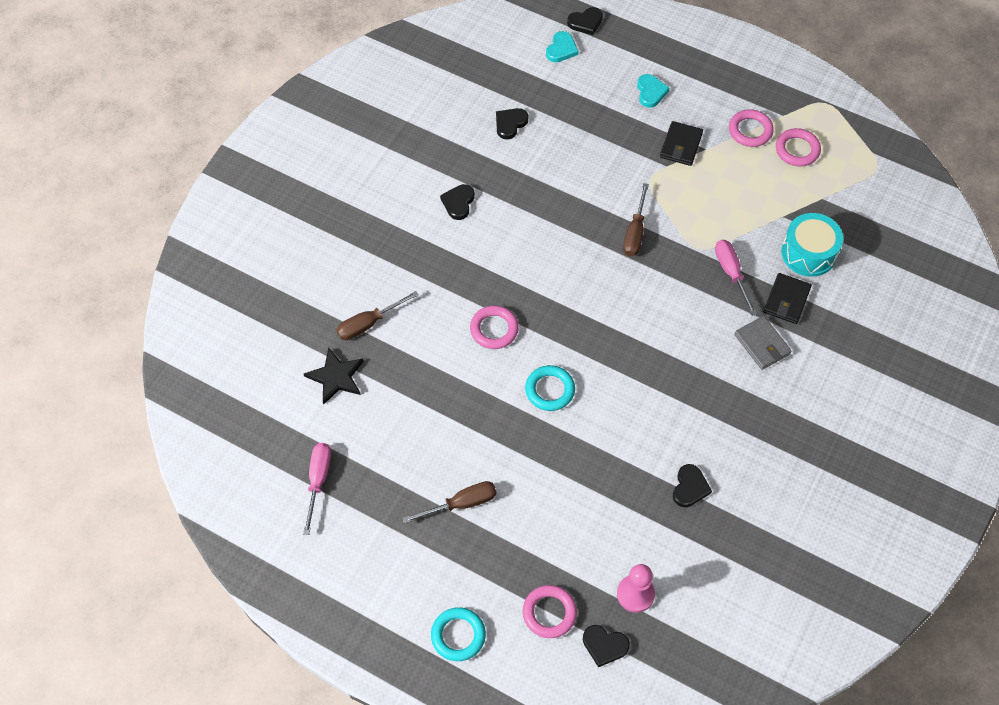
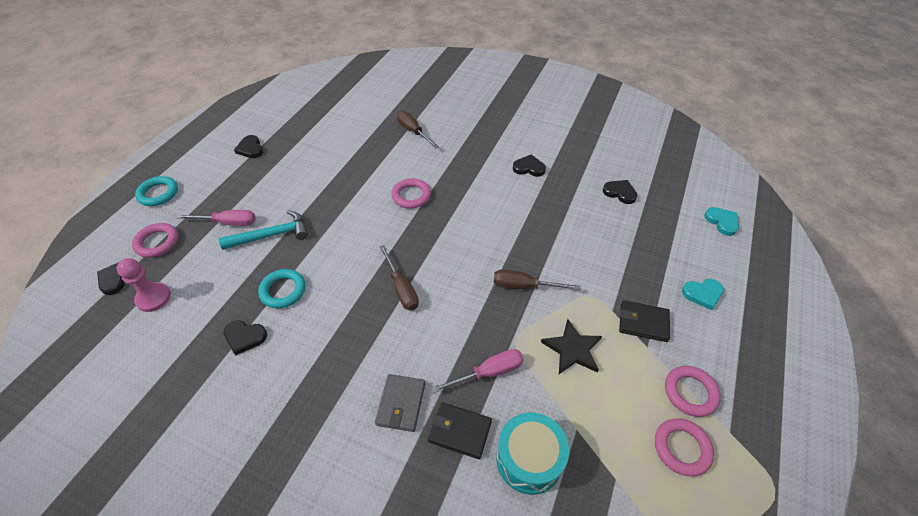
camera: 85 degrees right, 10 degrees down
pink screwdriver [303,443,331,535] -> pink screwdriver moved to [176,210,256,226]
black star [304,347,364,405] -> black star moved to [541,319,602,374]
brown screwdriver [402,481,497,524] -> brown screwdriver moved to [379,245,419,310]
turquoise ring [525,365,575,411] -> turquoise ring moved to [258,269,306,308]
turquoise heart [546,31,578,62] -> turquoise heart turned 135 degrees counterclockwise [704,207,739,236]
black heart [567,7,603,35] -> black heart moved to [234,135,263,158]
grey wallet [734,316,792,370] -> grey wallet turned 45 degrees counterclockwise [375,374,425,432]
none -> turquoise hammer [219,210,308,250]

